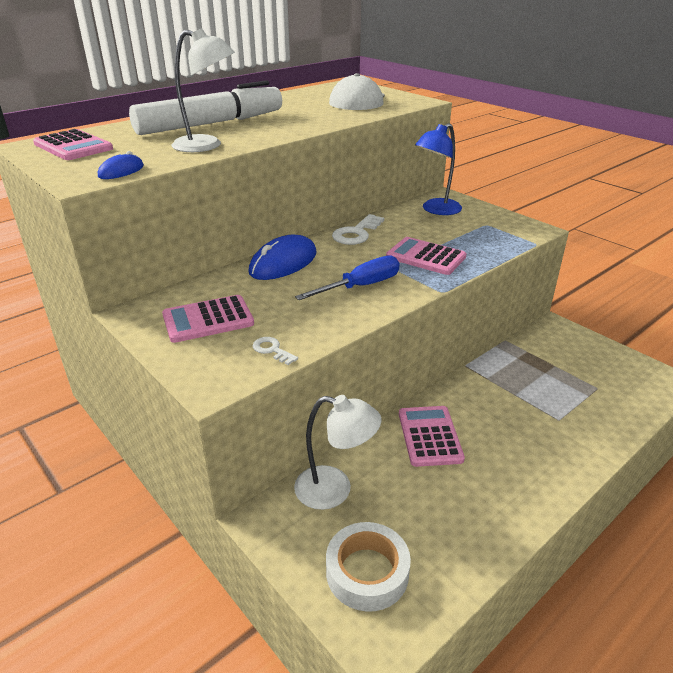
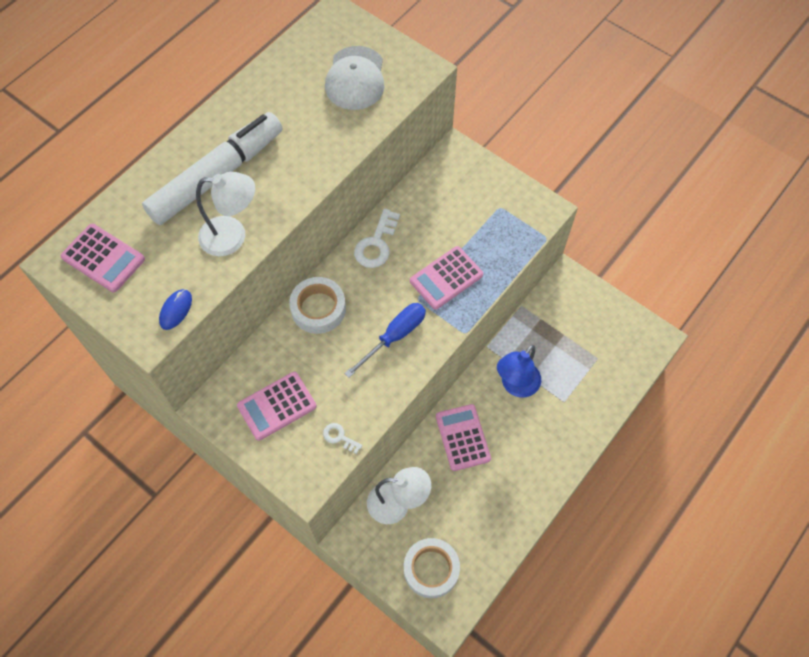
camera: 10 degrees left, 30 degrees up
blue mouse [248,235,317,280] -> white tape [289,277,346,334]
pink calculator [386,237,467,275] -> pink calculator turned 60 degrees counterclockwise [410,246,483,310]
blue lamp [415,123,462,215] -> blue lamp moved to [497,345,541,397]

